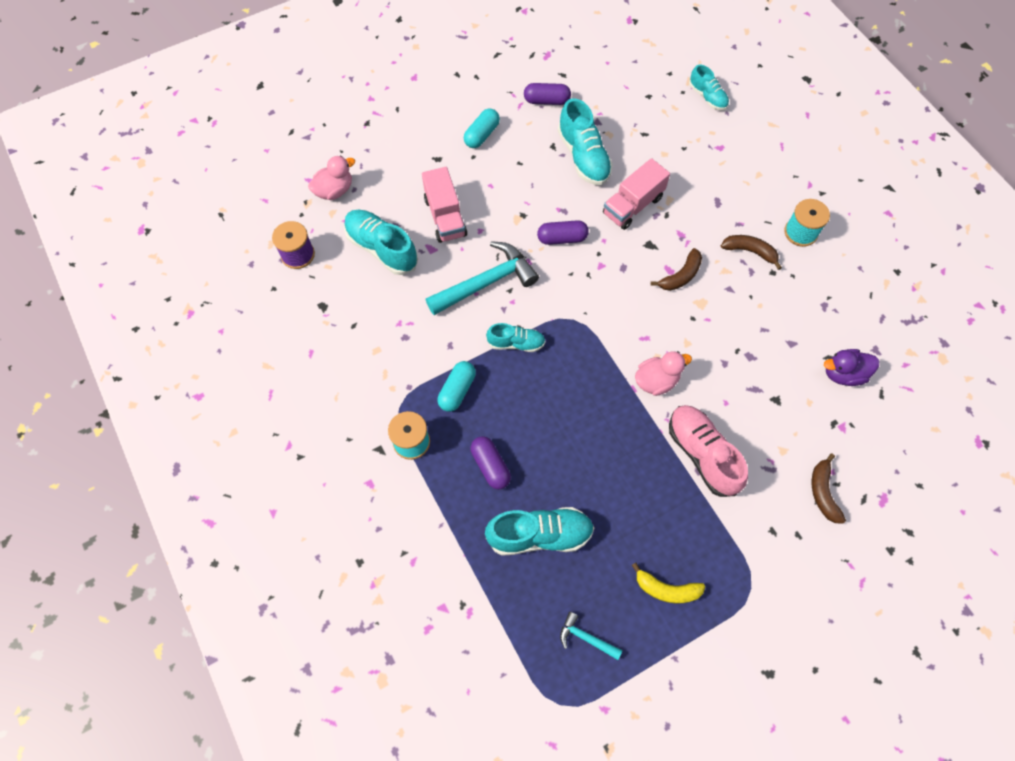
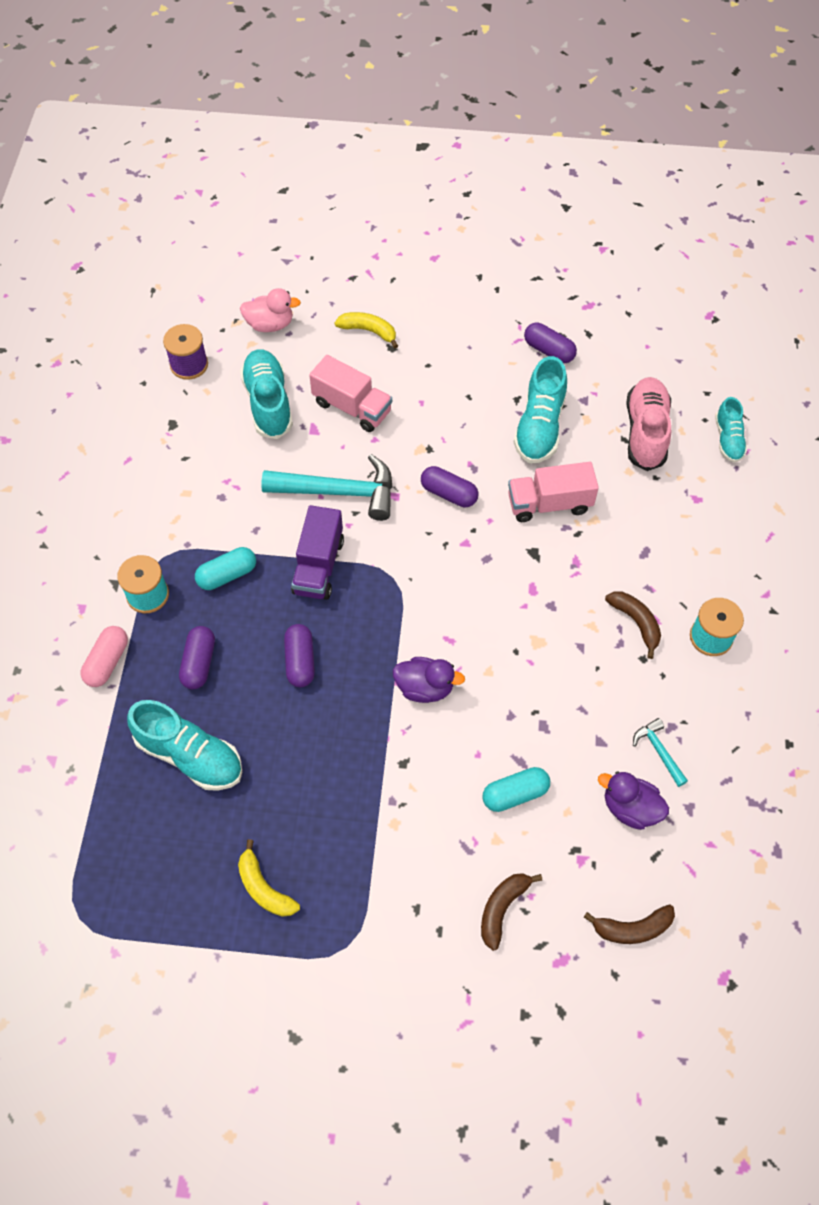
camera: 35 degrees right, 5 degrees down
pink truck [422,167,467,243] -> pink truck turned 75 degrees counterclockwise [309,355,392,432]
turquoise capsule [464,108,500,148] -> turquoise capsule moved to [482,767,550,812]
turquoise shoe [486,323,546,352] -> purple truck [291,505,344,600]
turquoise hammer [560,611,622,660] -> turquoise hammer moved to [633,718,688,787]
pink duck [635,351,692,396] -> purple duck [393,657,465,703]
brown banana [651,248,702,291] -> brown banana moved to [584,905,675,944]
pink shoe [669,405,748,497] -> pink shoe moved to [626,377,671,471]
none -> pink capsule [81,626,128,687]
none -> purple capsule [284,624,315,687]
none -> yellow banana [335,312,398,348]

